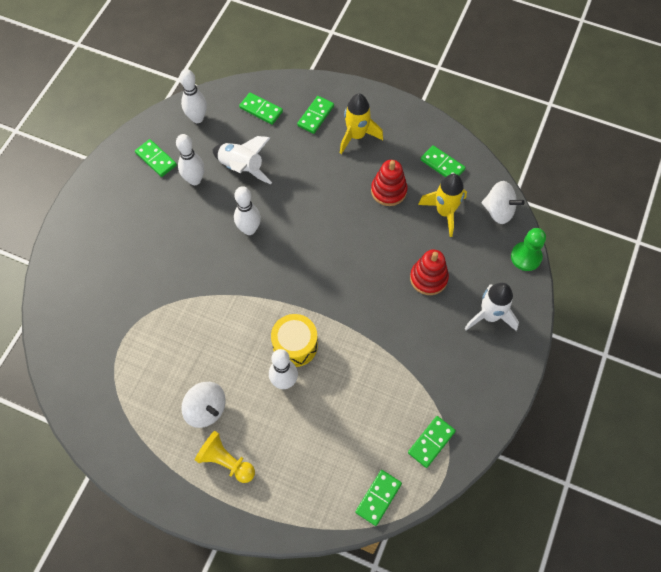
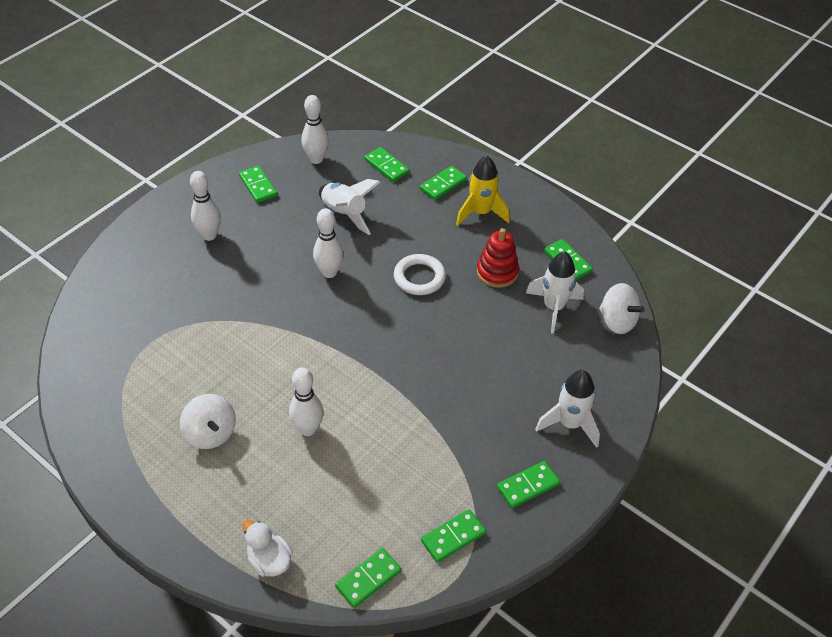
camera: 15 degrees right, 15 degrees down
white bowling pin [176,134,204,185] -> white bowling pin moved to [190,171,221,241]
yellow pawn [195,431,255,483] -> none
yellow drum [271,314,318,367] -> none
red stacking toy [410,249,449,295] -> none
yellow rocket [418,174,467,237] -> white rocket [526,252,584,334]
green pawn [511,228,546,271] -> none
none -> white duck [243,520,293,577]
none -> white ring [394,254,446,295]
none -> green domino [497,461,560,508]

